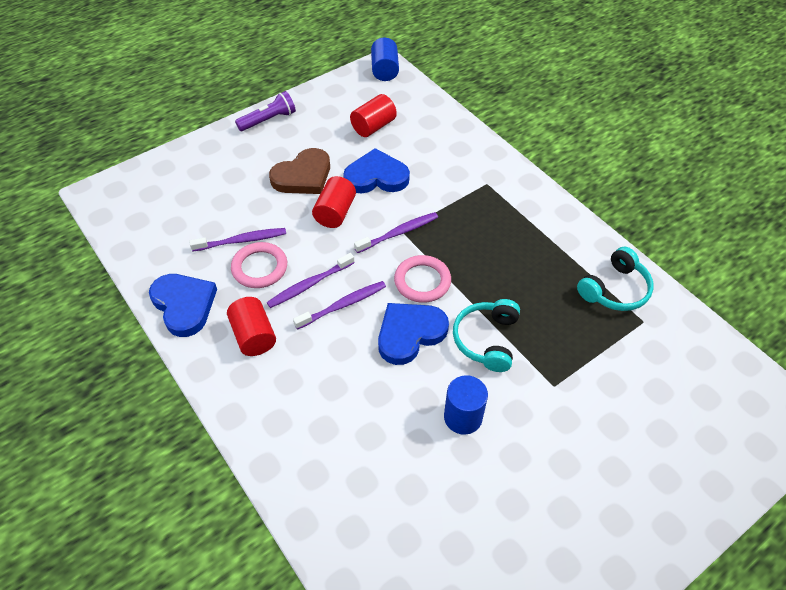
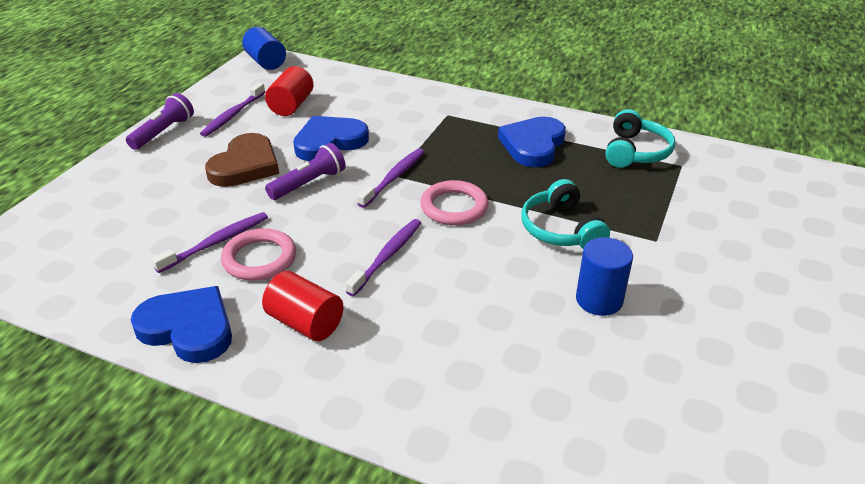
camera: 30 degrees left, 15 degrees down
purple toothbrush [267,253,355,308] -> purple toothbrush moved to [200,83,265,137]
red cylinder [312,176,356,228] -> purple flashlight [265,143,346,200]
blue heart [378,303,449,365] -> blue heart moved to [498,117,566,167]

